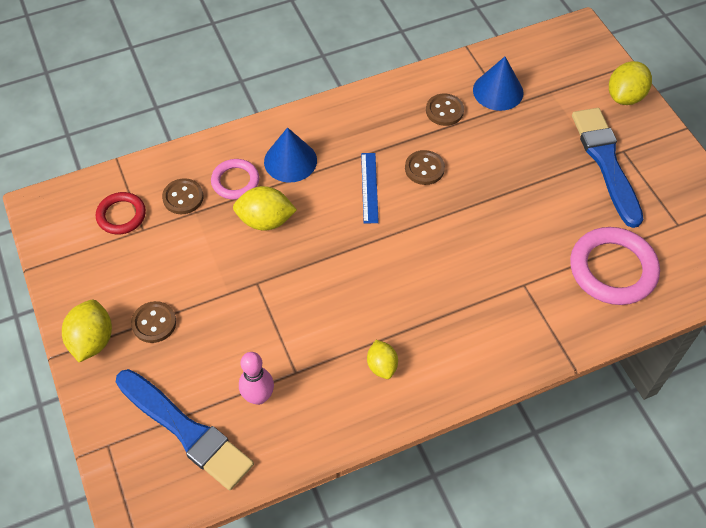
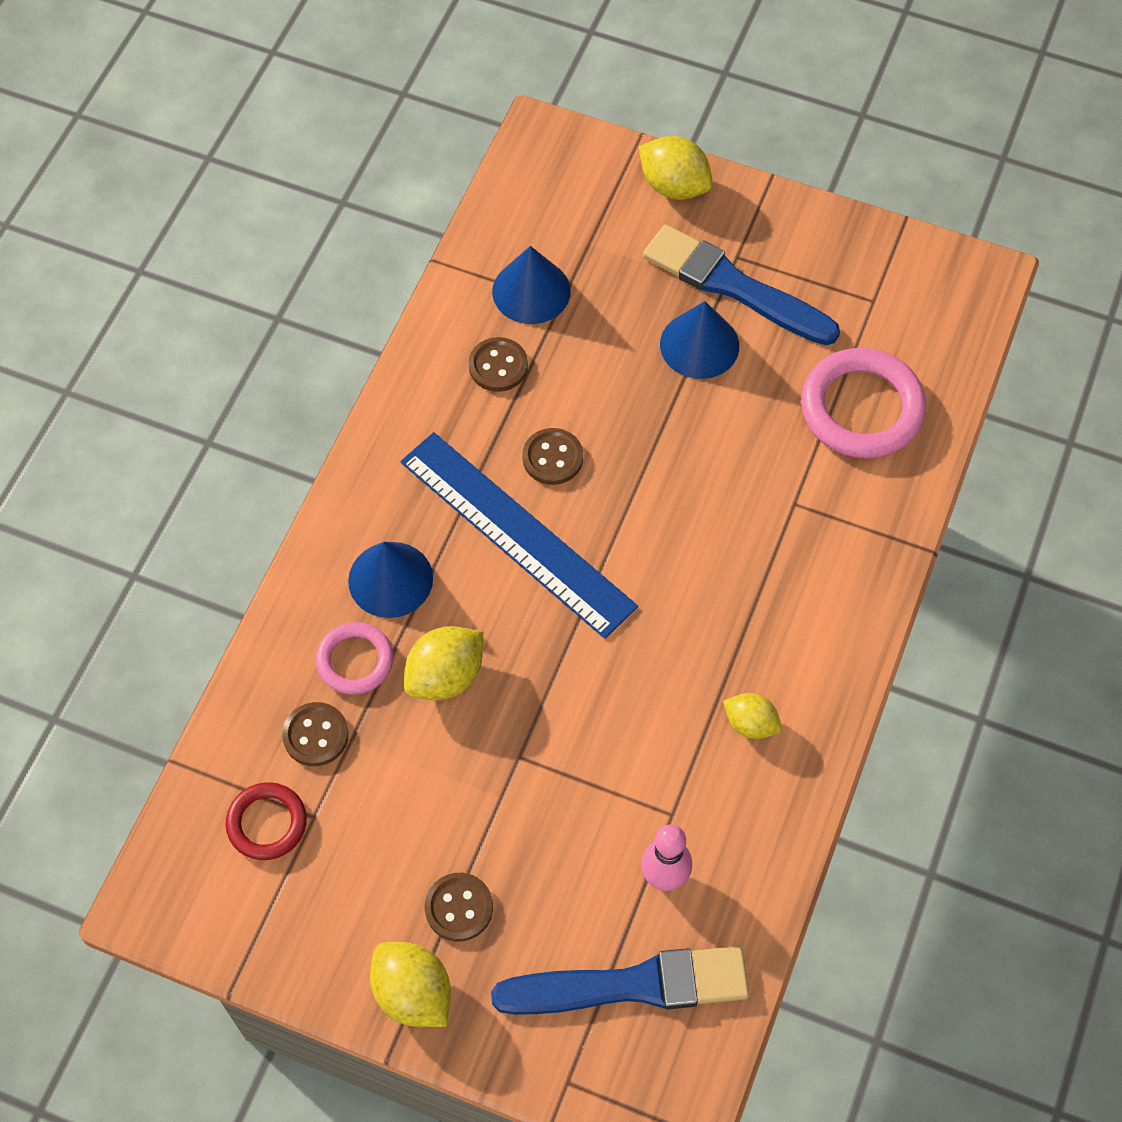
camera: 45 degrees left, 5 degrees up
blue ruler [361,153,379,224] -> blue ruler [401,432,638,639], size x2.14
yellow lemon [609,61,652,105] -> yellow lemon turned 45 degrees counterclockwise [639,136,713,200]
none -> blue cone [660,301,739,379]

